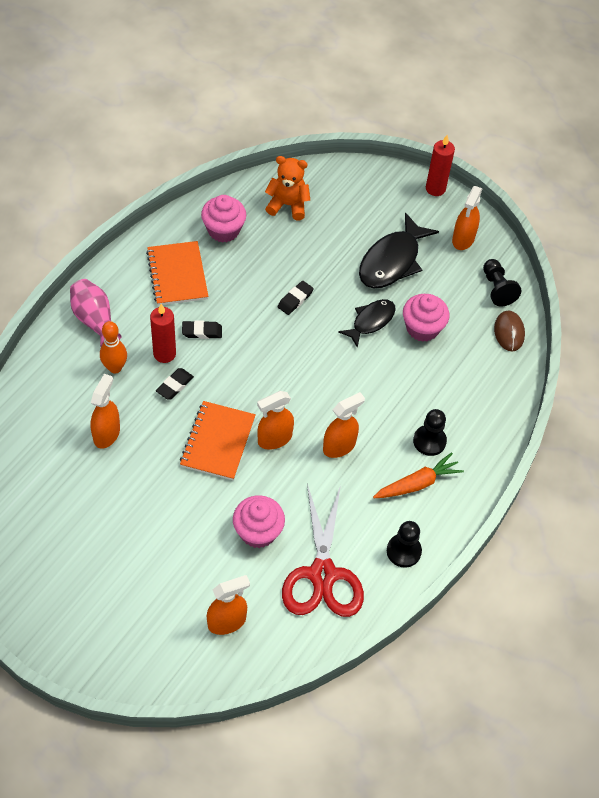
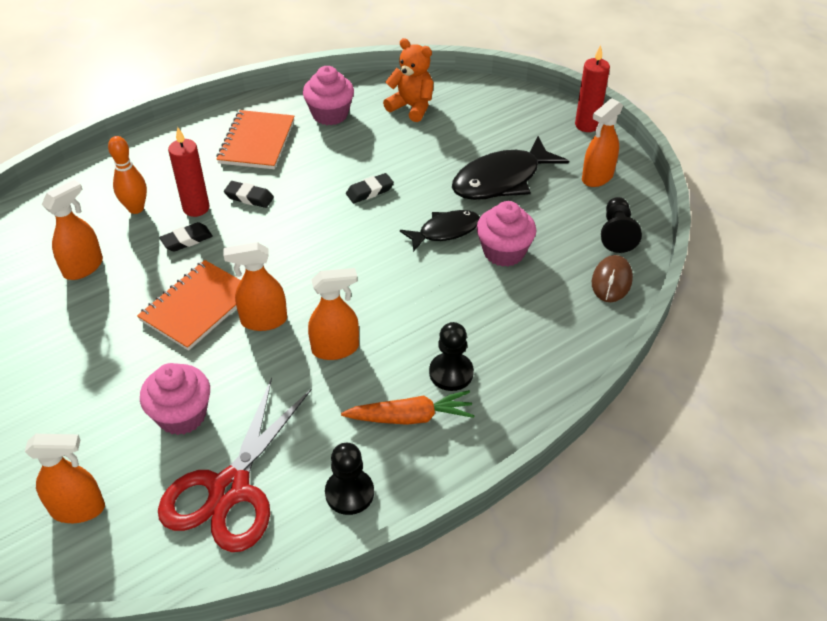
camera: 25 degrees right, 10 degrees down
pink vase [70,279,122,346] -> none

